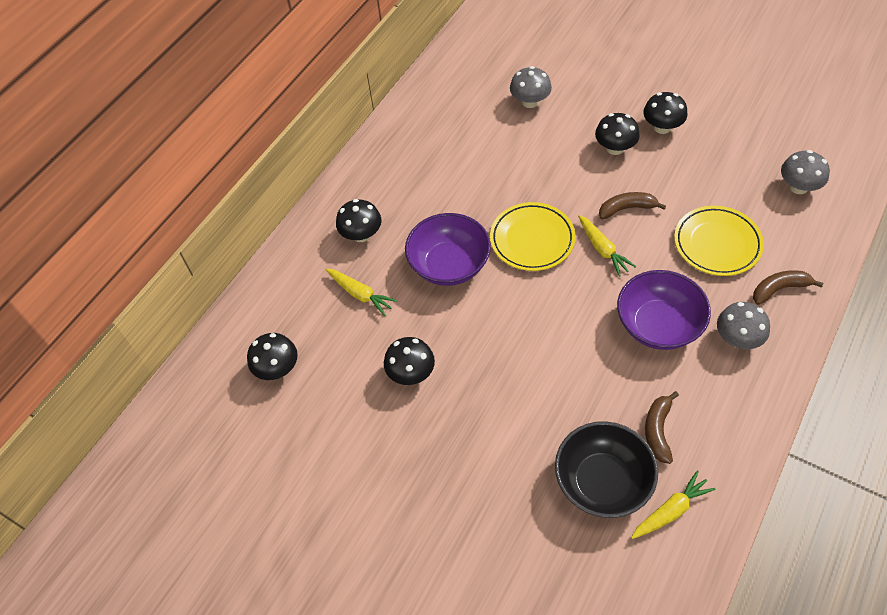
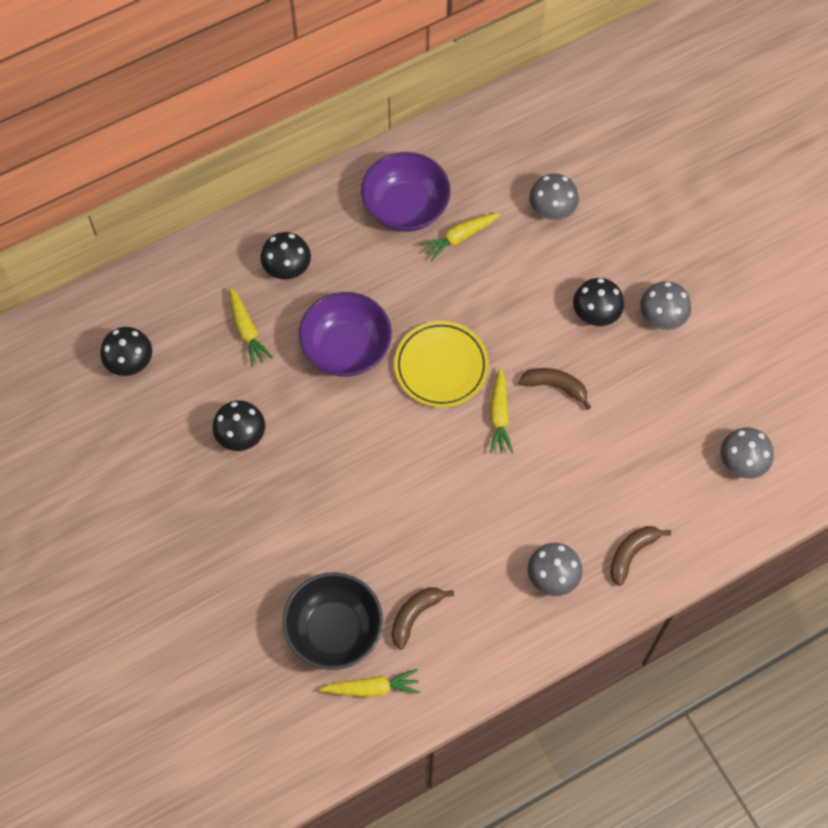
camera: 25 degrees right, 10 degrees up
purple bowl [617,270,711,350] -> purple bowl moved to [361,152,451,232]
black mushroom [643,92,688,134] -> grey mushroom [640,281,691,330]
yellow plate [674,206,764,276] -> none
brown banana [753,270,823,305] -> brown banana turned 60 degrees counterclockwise [610,526,671,586]
none -> yellow carrot [420,212,500,262]

